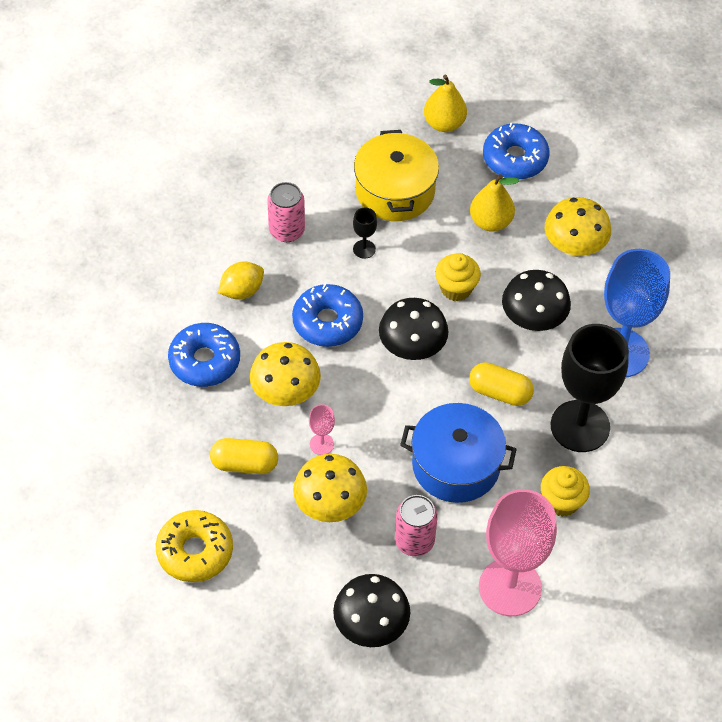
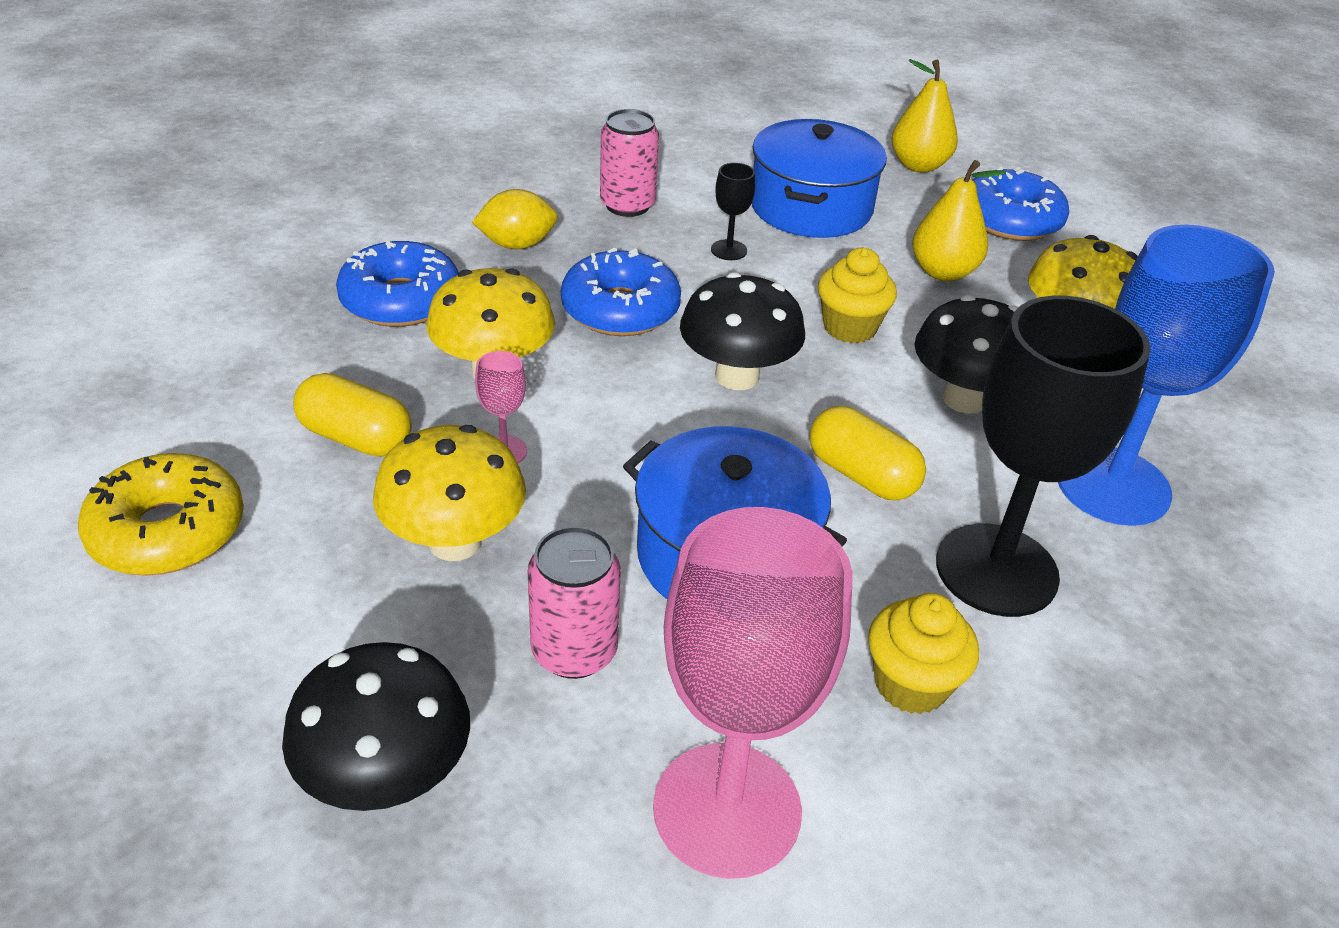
camera: 20 degrees right, 15 degrees down
yellow pot [354,130,439,221] -> blue pot [751,119,887,238]

